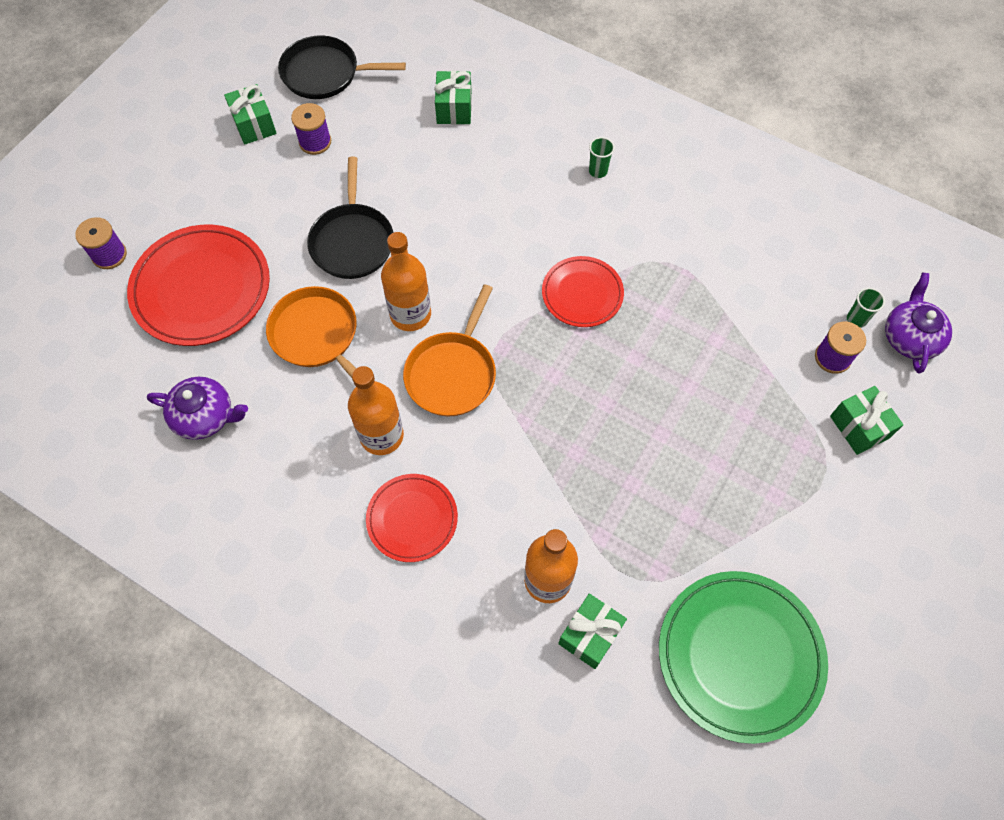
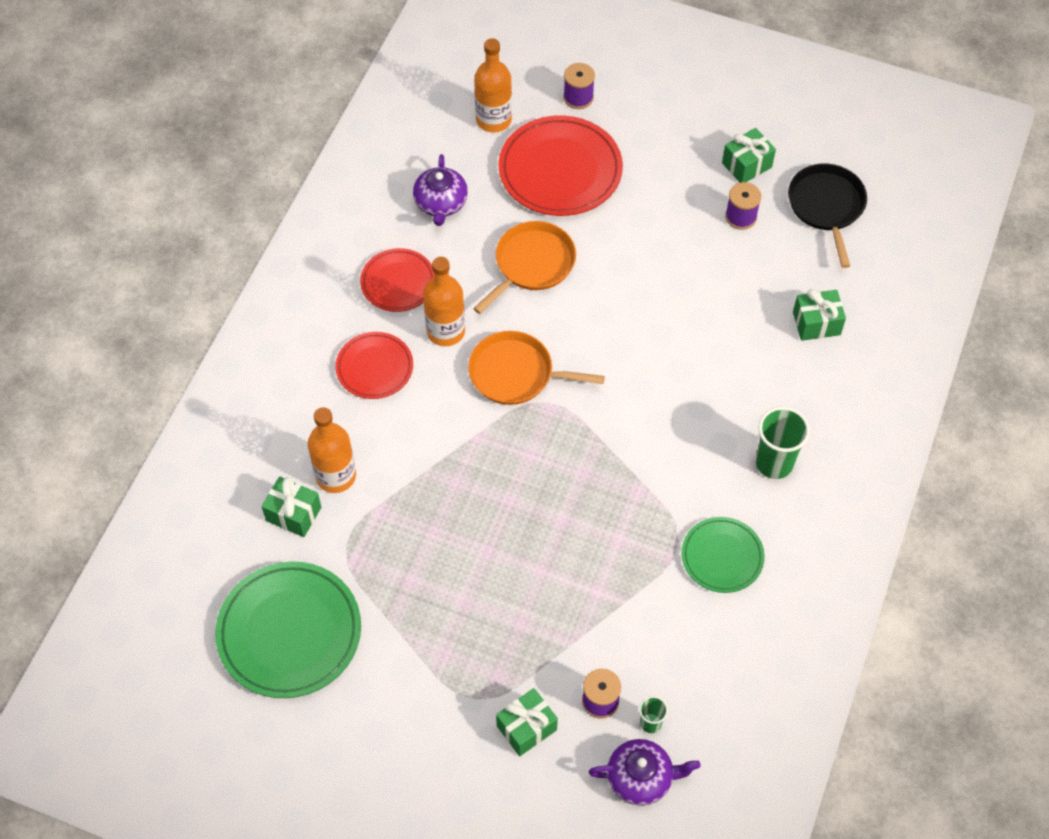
camera: 80 degrees right, 5 degrees down
black pan [307,157,393,279] -> none
orange bottle [381,232,431,331] -> orange bottle moved to [474,38,512,132]
red plate [542,256,624,327] -> red plate moved to [360,248,434,312]
green cup [589,137,615,178] -> green cup [756,406,810,479], size x1.90
none -> green plate [682,517,765,593]

